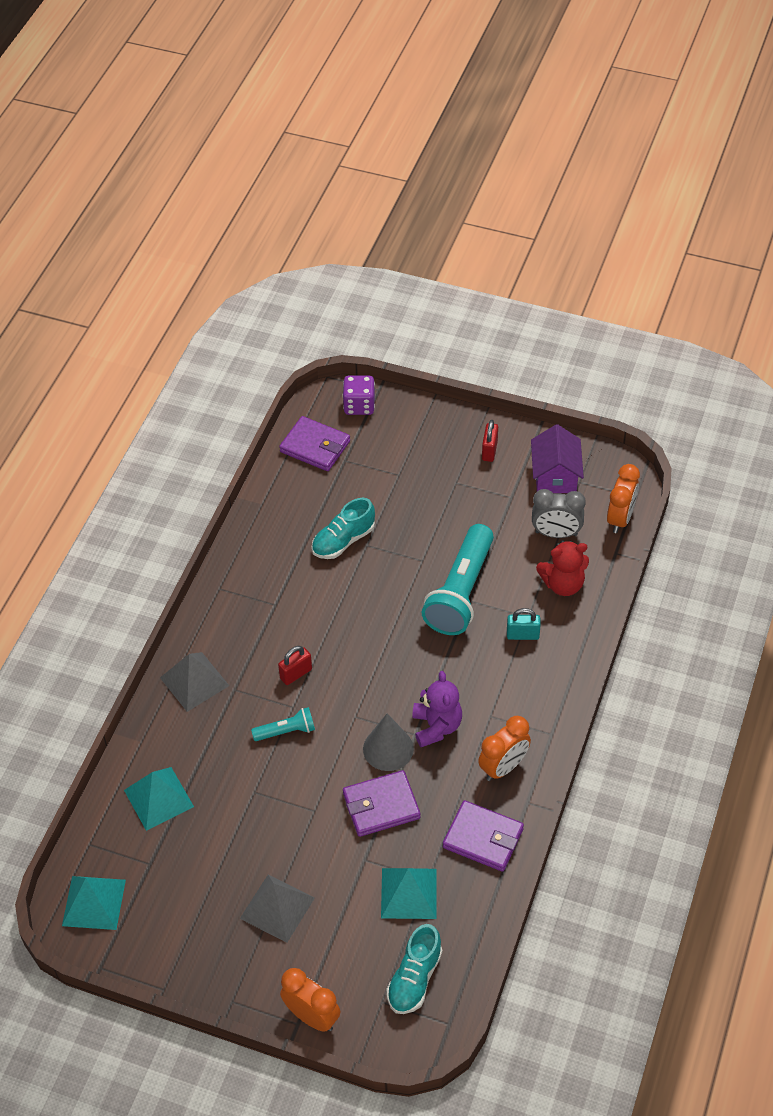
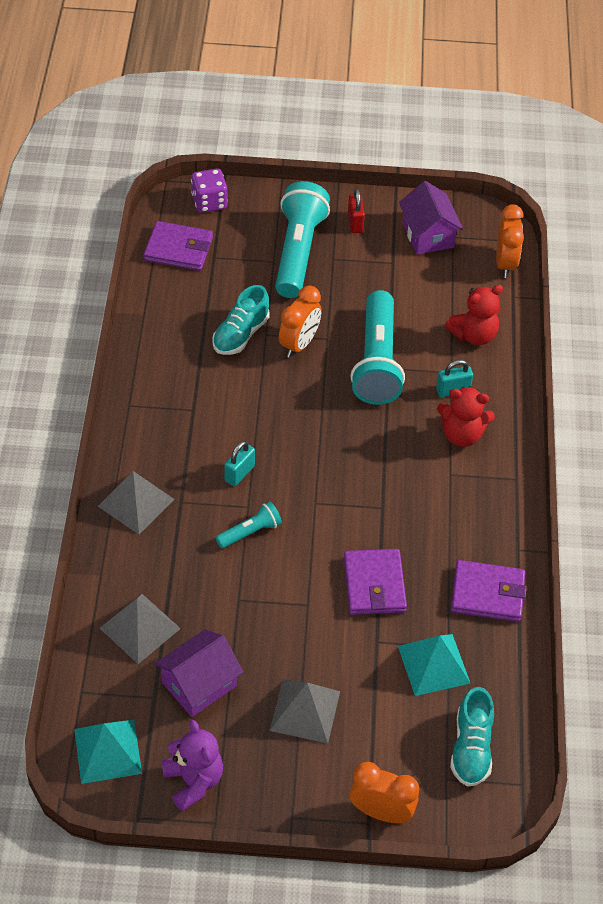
camera: 20 degrees left, 0 degrees up
turquoise pyramid [124,767,194,831] -> grey pyramid [100,594,181,664]
red padlock [278,646,312,685] -> turquoise padlock [224,441,255,486]
purple wallet [343,770,420,837] -> purple wallet turned 60 degrees counterclockwise [344,549,407,615]
grey cone [363,713,414,771] -> none
purple teddy bear [412,671,462,747] -> purple teddy bear moved to [162,720,223,812]
orange clock [478,716,531,781] -> orange clock moved to [279,286,322,358]
grey clock [532,489,586,538] -> none
none -> purple house [154,629,243,717]
none -> turquoise flashlight [275,181,330,298]
none -> red teddy bear [437,386,495,447]

